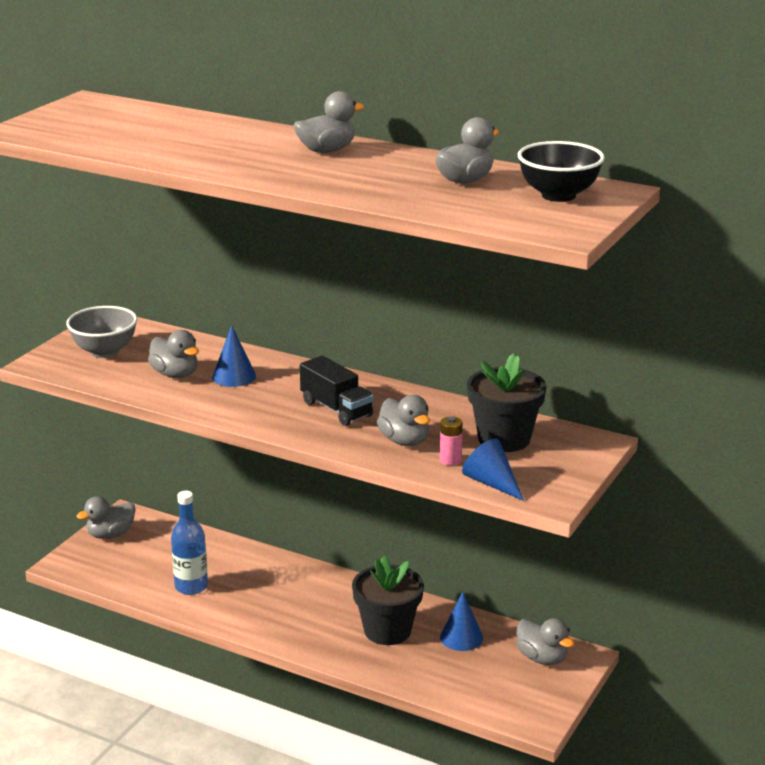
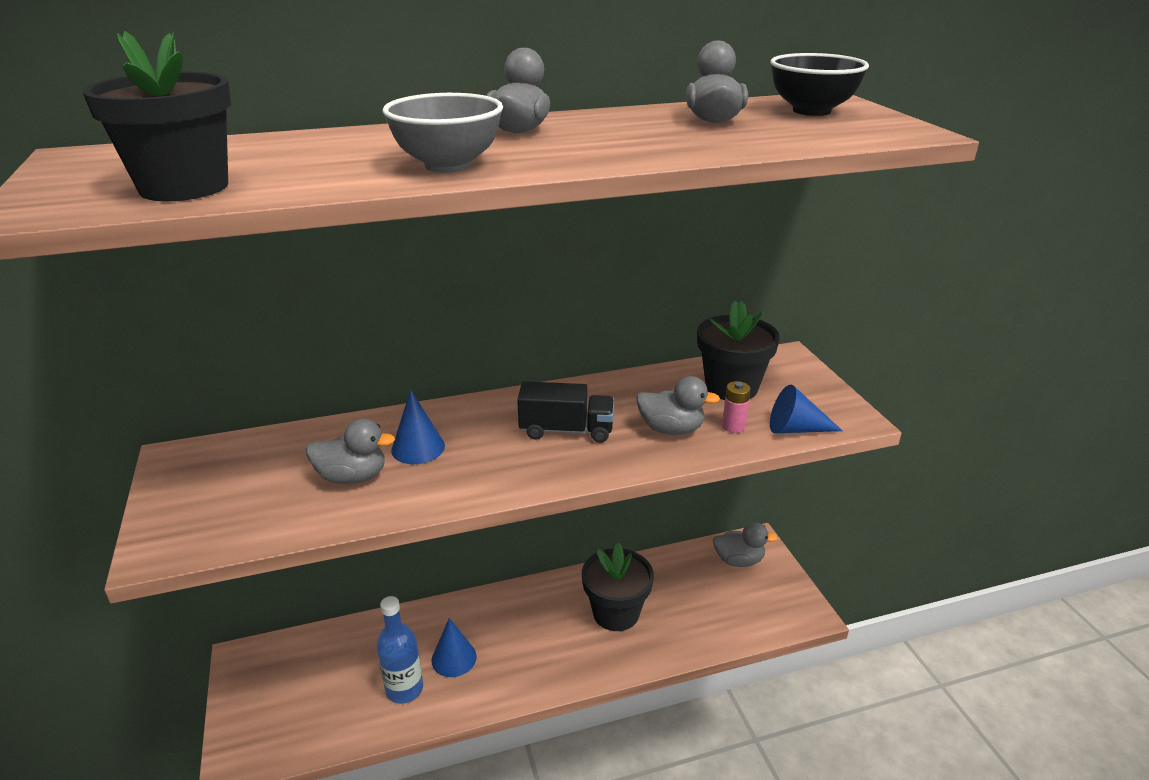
camera: 45 degrees left, 5 degrees up
grey bowl [66,306,137,358] -> grey bowl moved to [383,93,503,173]
grey duck [77,496,136,539] -> none
blue cone [440,592,483,651] -> blue cone moved to [431,618,477,677]
none -> black flower pot [82,31,231,201]

